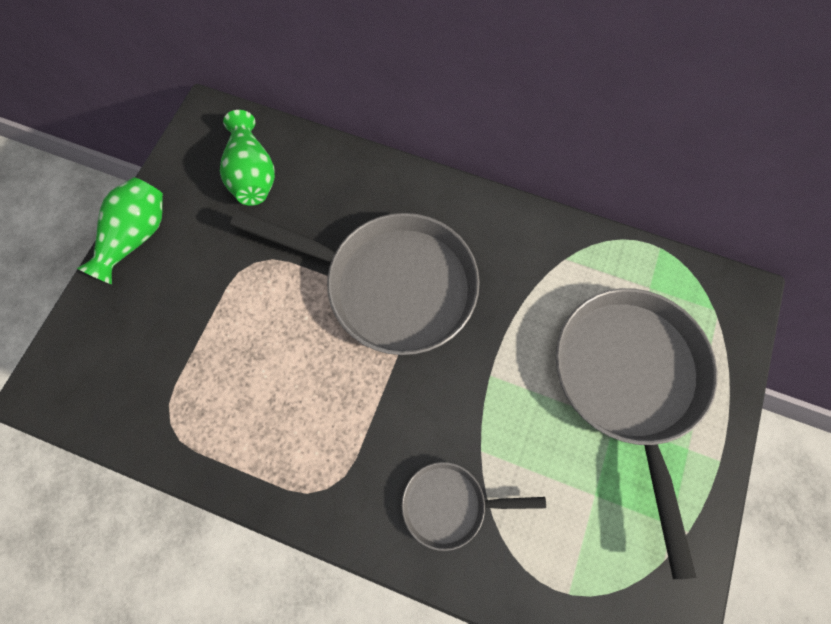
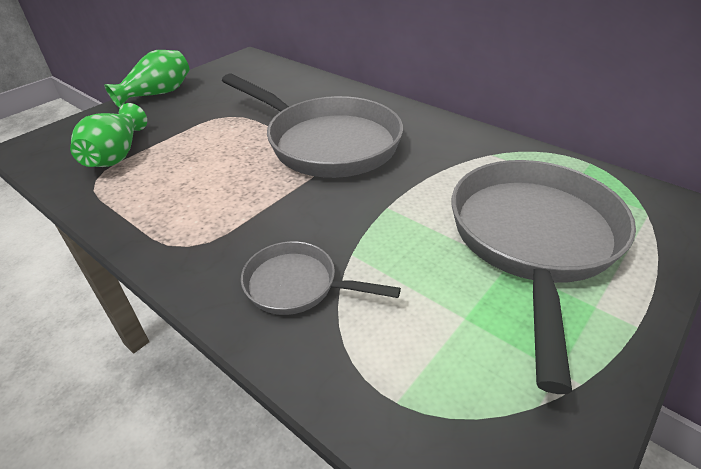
camera: 20 degrees right, 30 degrees down
green vase [220,110,275,206] -> green vase moved to [70,103,147,167]

